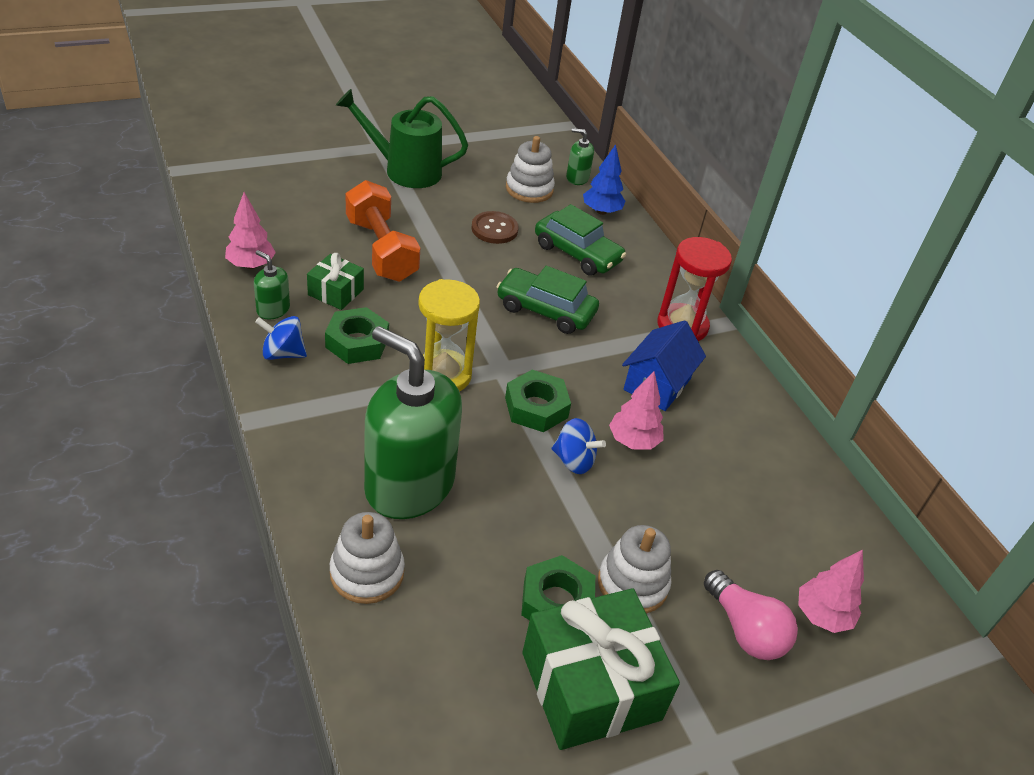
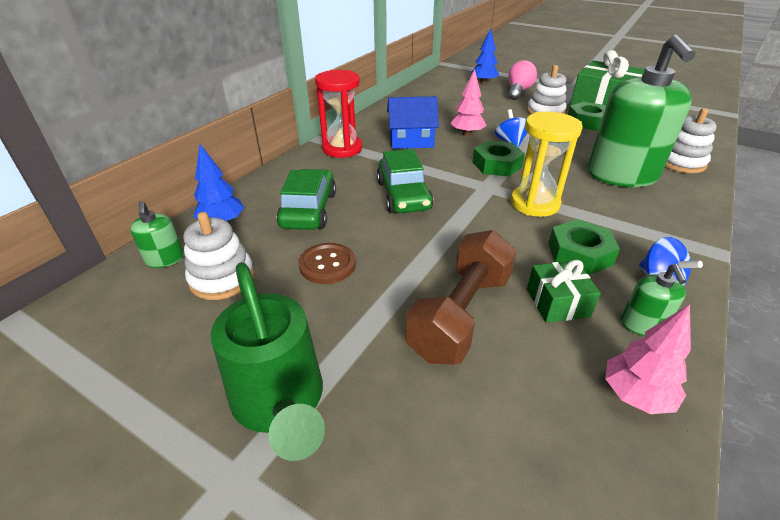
camera: 120 degrees left, 5 degrees down
orange dumbbell [346,180,420,282] -> brown dumbbell [405,230,517,365]
pink tree [798,550,864,633] -> blue tree [471,29,500,85]

